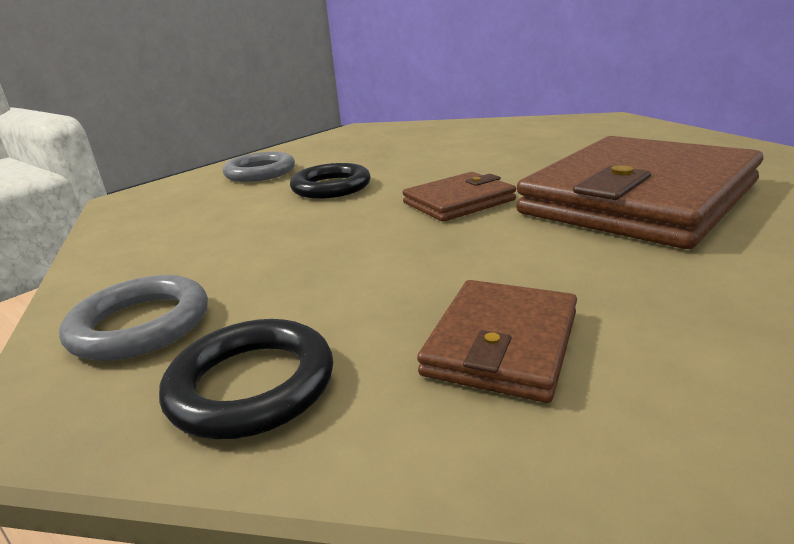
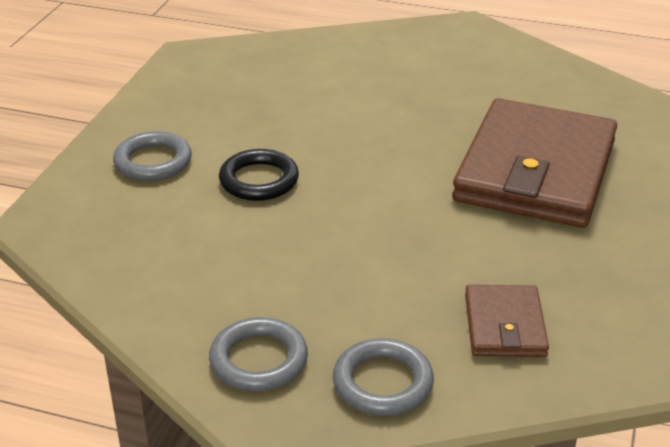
camera: 25 degrees left, 10 degrees up
black ring [159,319,333,439] -> grey ring [333,338,434,416]
brown wallet [402,172,516,222] -> none

